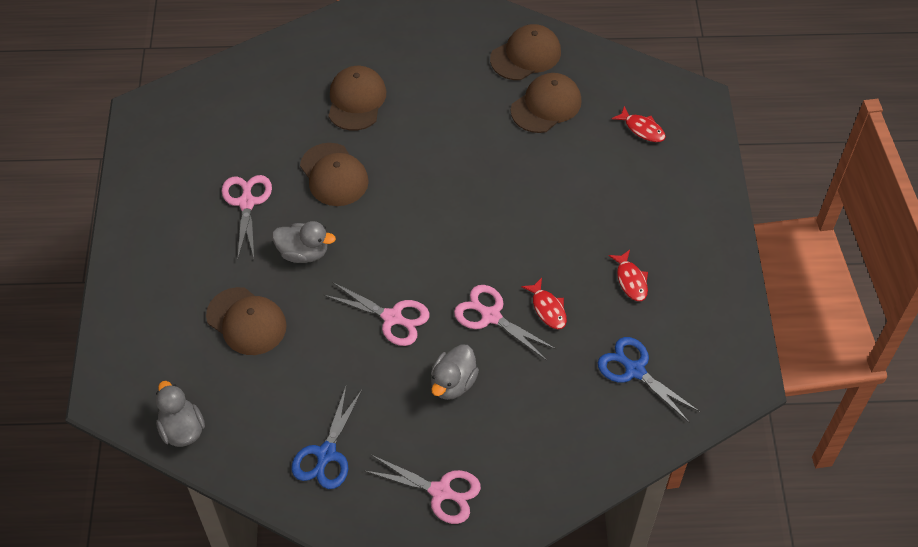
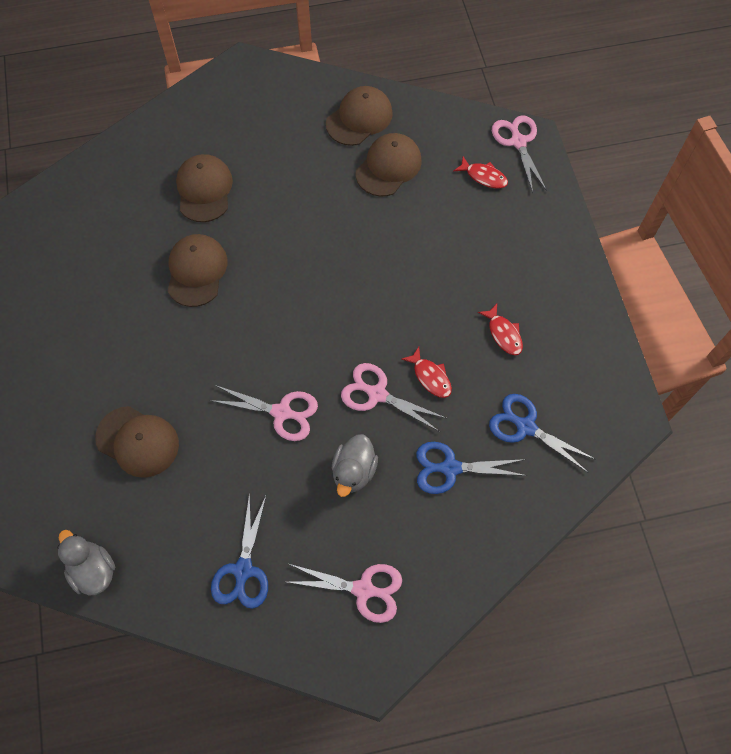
camera: 10 degrees left, 10 degrees up
pink scissors [222,175,272,258] -> pink scissors moved to [492,115,547,193]
grey duck [272,221,336,263] -> none
brown cap [300,143,369,206] -> brown cap turned 135 degrees counterclockwise [168,234,227,307]
none -> blue scissors [416,442,527,494]

